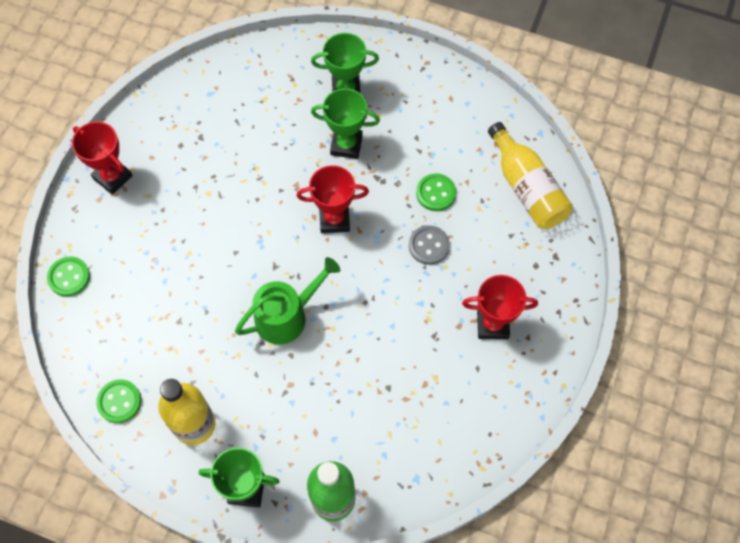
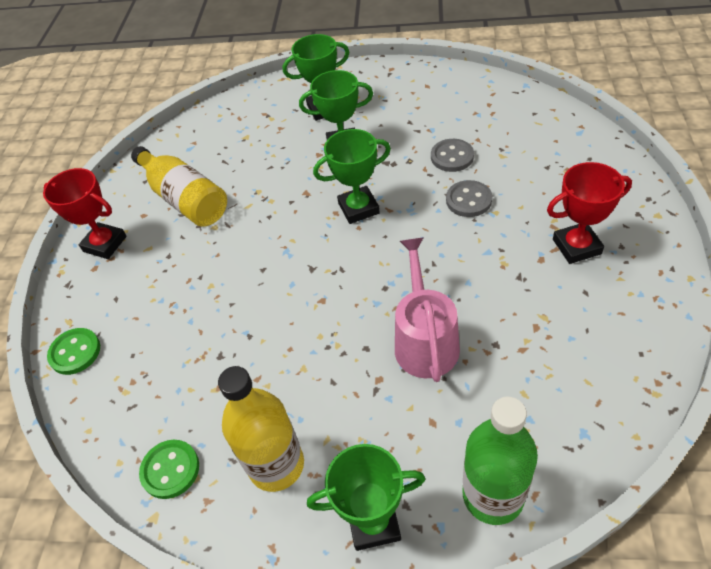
camera: 10 degrees left, 15 degrees down
green watering can [235,257,340,345] -> none
red trophy [297,165,369,233] -> green trophy [313,129,391,224]
green button [416,173,456,211] -> grey button [431,139,474,172]
yellow bottle [488,122,573,229] -> yellow bottle moved to [131,146,227,227]
none -> pink watering can [395,237,460,382]

